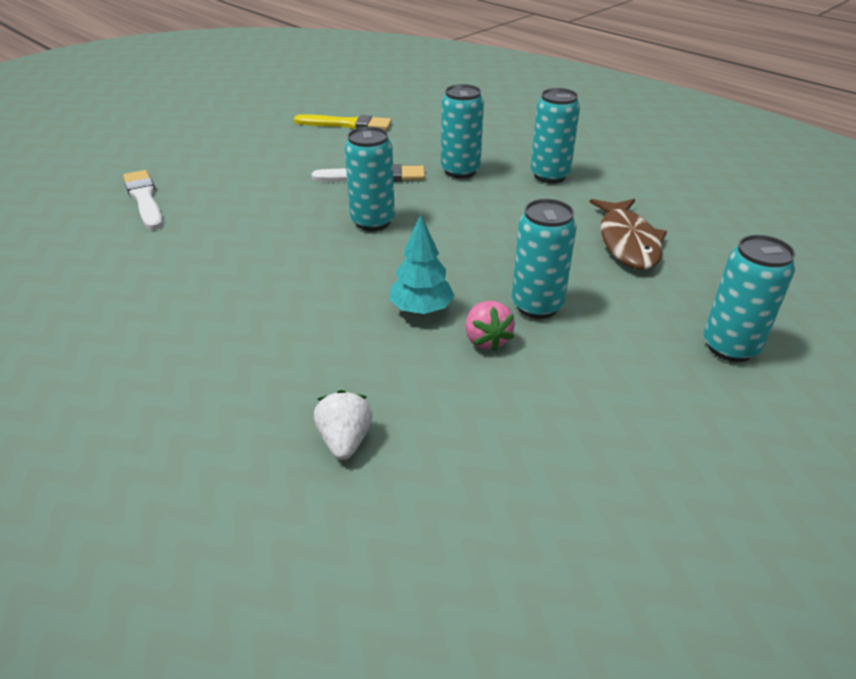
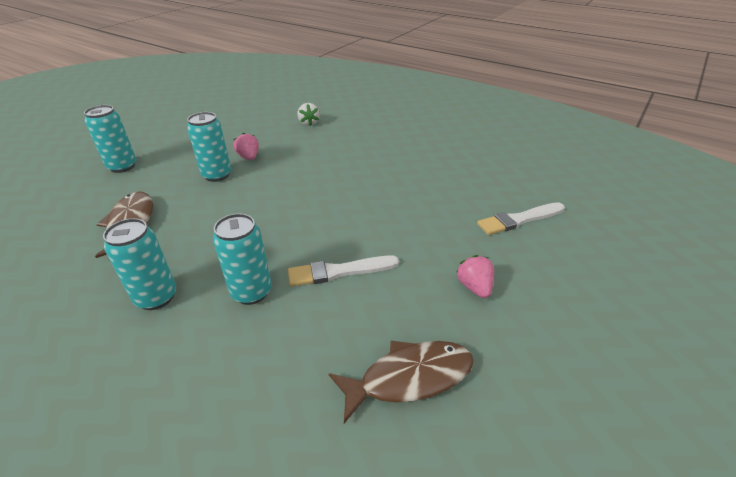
camera: 170 degrees right, 0 degrees up
white brush [123,170,163,230] -> white brush turned 105 degrees clockwise [477,202,565,235]
yellow brush [294,114,392,130] -> brown fish [329,341,474,424]
turquoise can [345,127,395,231] -> none
turquoise tree [389,214,455,314] -> none
none -> pink strawberry [457,255,494,298]

